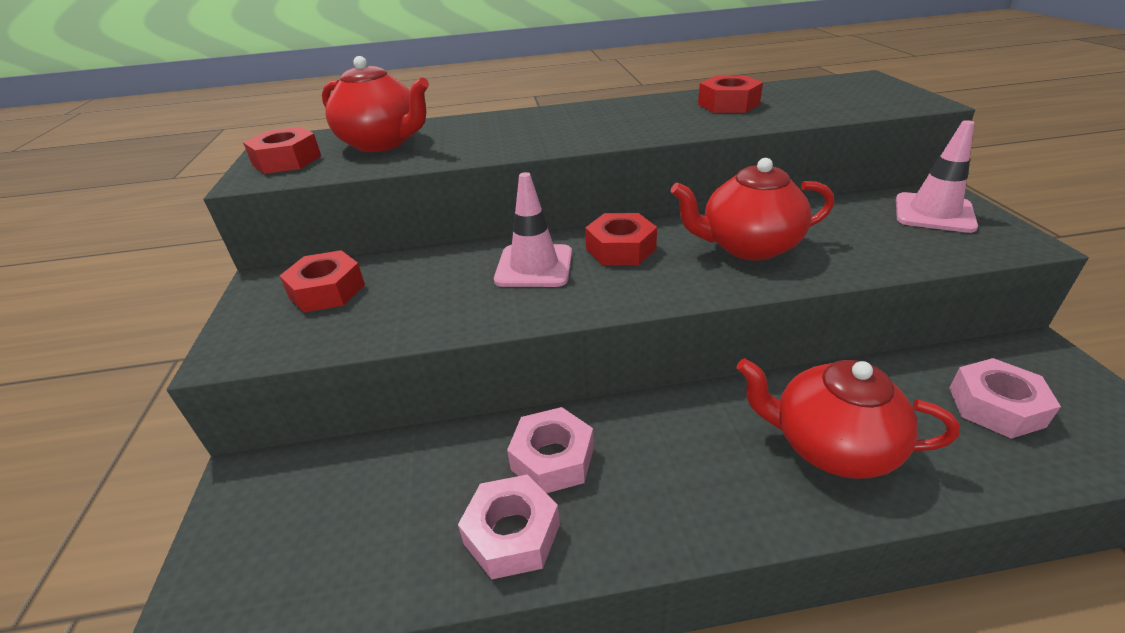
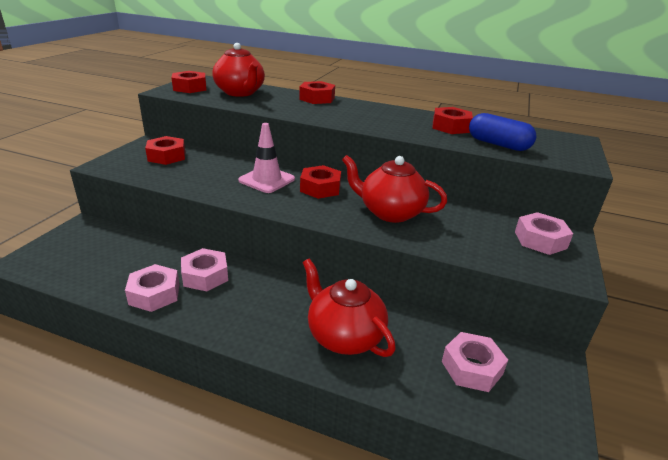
camera: 25 degrees right, 5 degrees down
pink traffic cone [896,120,978,233] -> pink nut [515,212,573,255]
none -> red nut [299,81,335,104]
none -> blue capsule [469,113,536,151]

